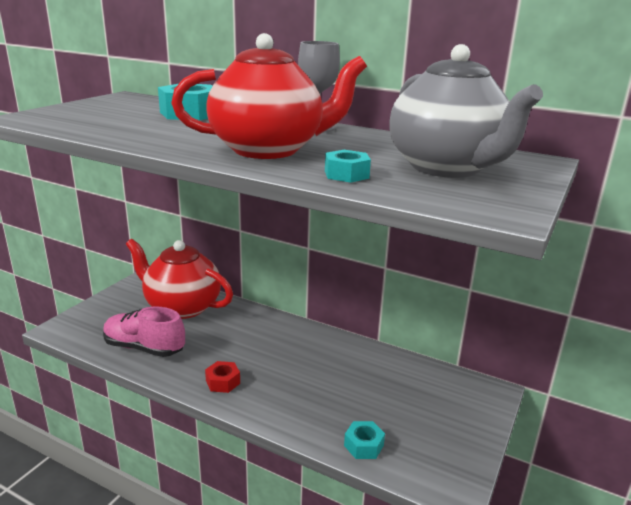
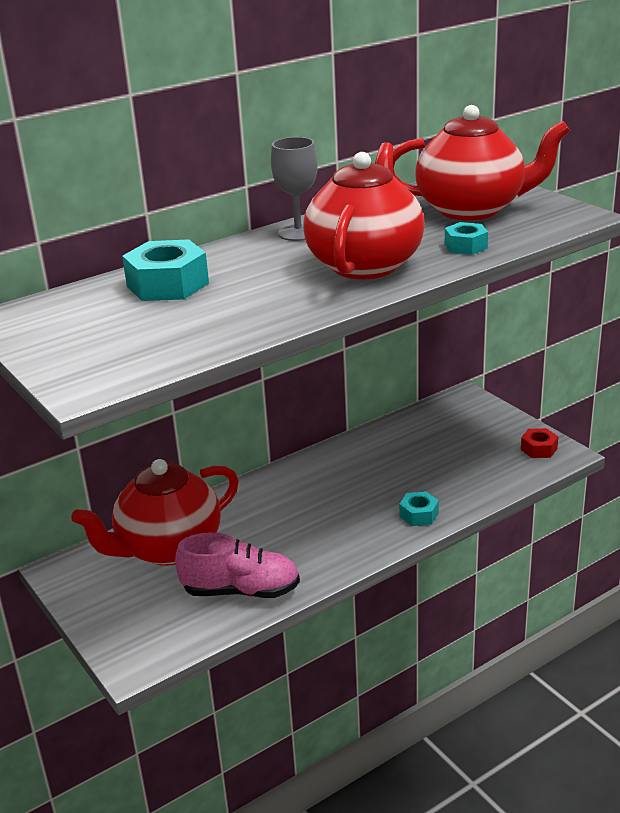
camera: 60 degrees left, 5 degrees up
pink shoe [103,306,185,357] -> pink shoe turned 135 degrees counterclockwise [175,532,300,598]
red nut [205,361,240,393] -> red nut moved to [521,428,558,458]
turquoise nut [344,421,385,459] -> turquoise nut moved to [399,491,439,526]
grey teapot [389,44,543,178] -> red teapot [393,105,570,221]

